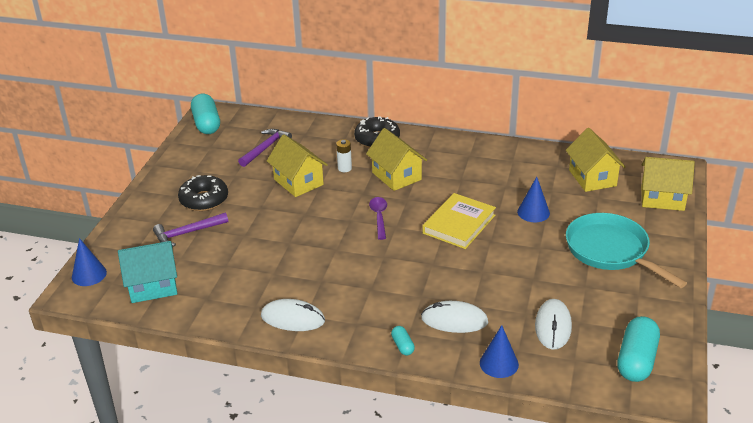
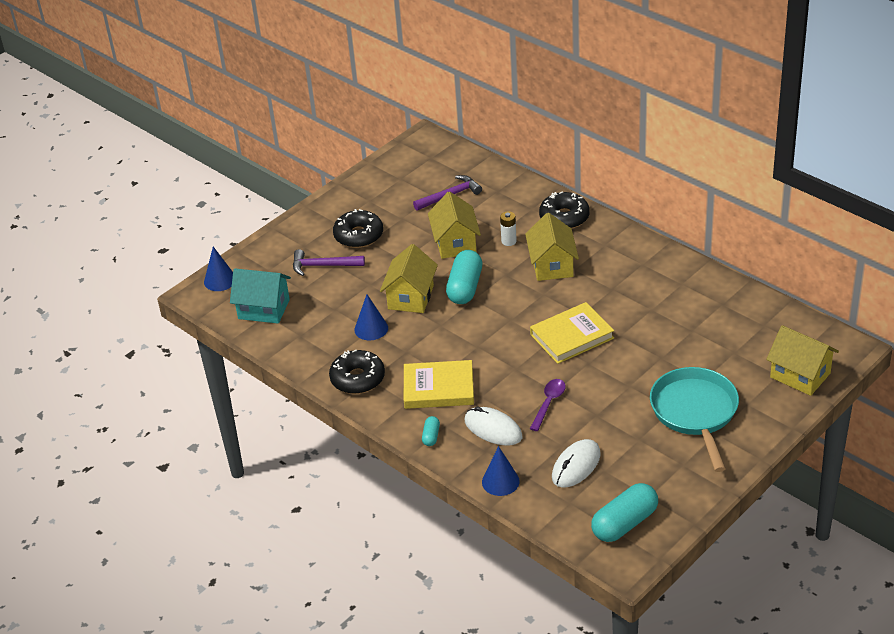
camera: 30 degrees right, 5 degrees up
turquoise capsule [191,94,220,134] -> turquoise capsule moved to [446,250,482,304]
white mouse [261,299,325,331] -> black donut [329,350,385,394]
purple spoon [369,197,387,240] -> purple spoon moved to [530,379,566,431]
blue cone [517,177,550,222] -> blue cone moved to [354,295,388,340]
yellow house [566,128,626,192] -> yellow house moved to [380,244,438,313]
none -> yellow book [404,360,474,409]

